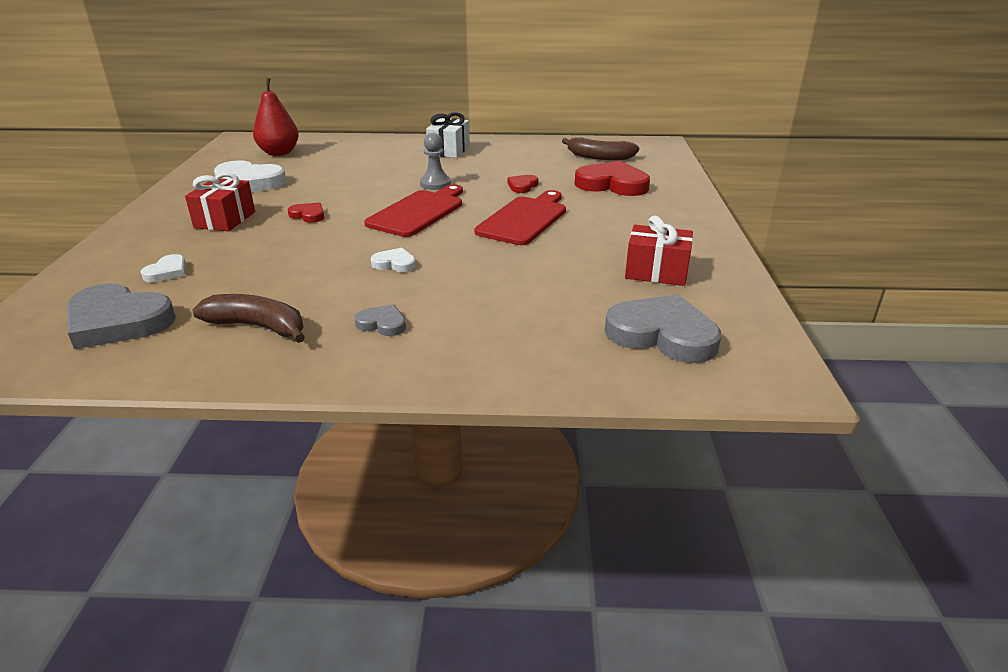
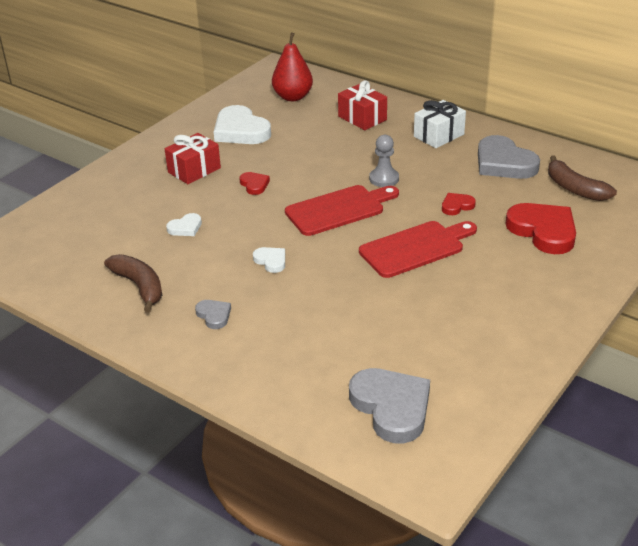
camera: 35 degrees right, 5 degrees up
grey heart [67,283,176,349] -> grey heart moved to [478,135,540,179]
white heart [141,254,186,282] -> white heart moved to [166,213,202,236]
red gift [625,216,693,286] -> red gift moved to [338,80,387,130]

